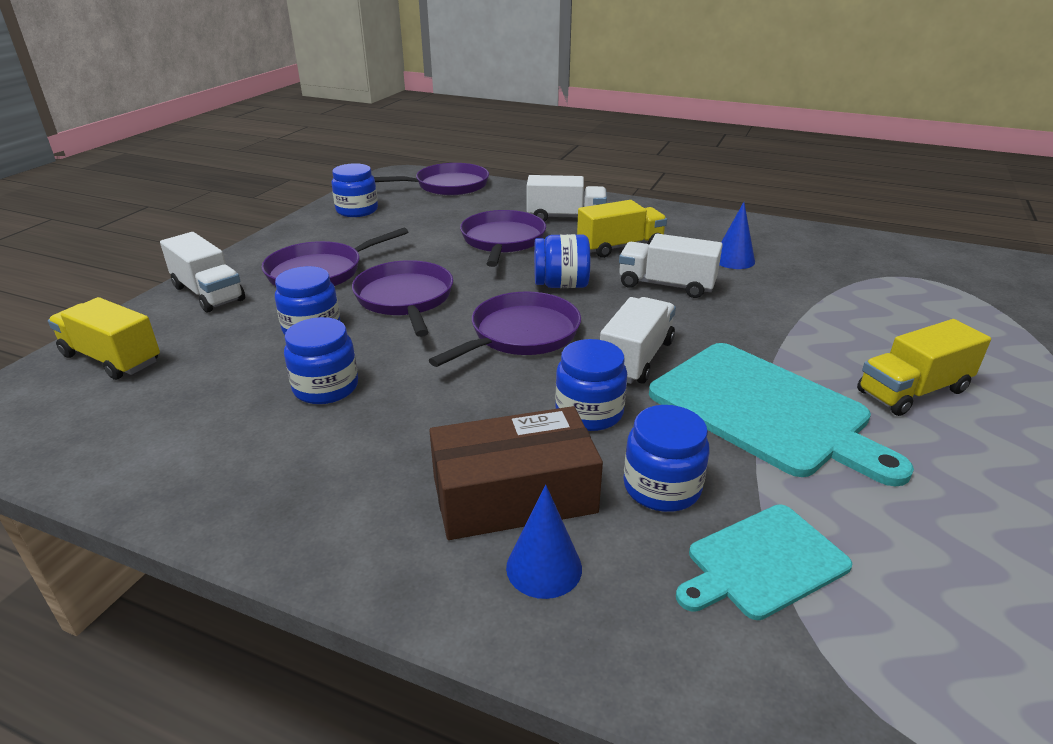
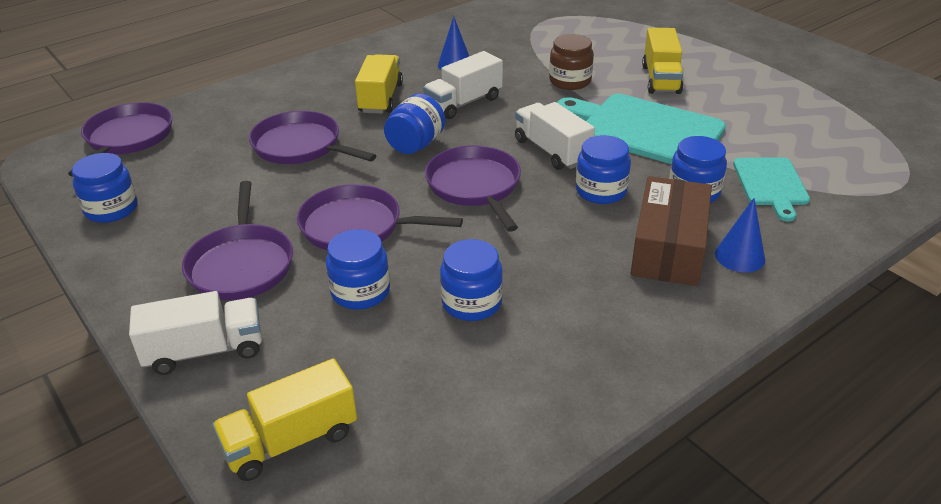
camera: 60 degrees left, 5 degrees up
white truck [527,175,607,222] -> none
turquoise cutting board [649,343,914,486] -> turquoise cutting board turned 135 degrees counterclockwise [557,94,726,164]
none -> brown jar [549,34,594,90]

